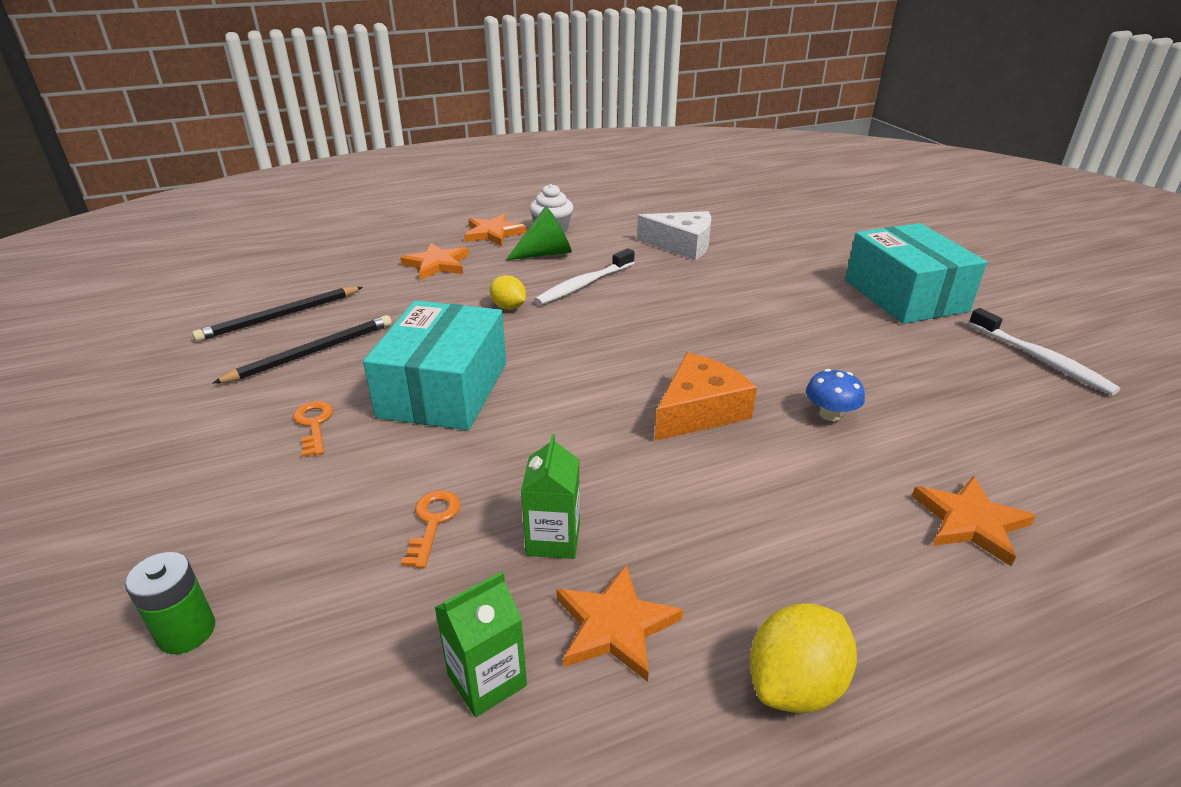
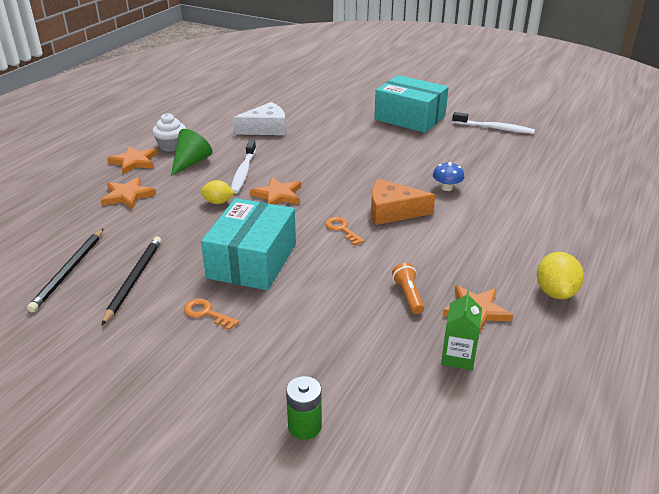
camera: 40 degrees left, 0 degrees up
turquoise box [363,301,506,430] -> turquoise box turned 45 degrees clockwise [201,198,296,290]
orange key [401,490,461,568] -> orange key moved to [325,217,365,246]
green carton [521,434,580,559] -> orange flashlight [392,263,424,314]
orange cheese [655,352,757,441] -> orange cheese turned 90 degrees counterclockwise [371,179,435,225]
orange star [912,476,1036,567] -> orange star moved to [250,177,301,205]

